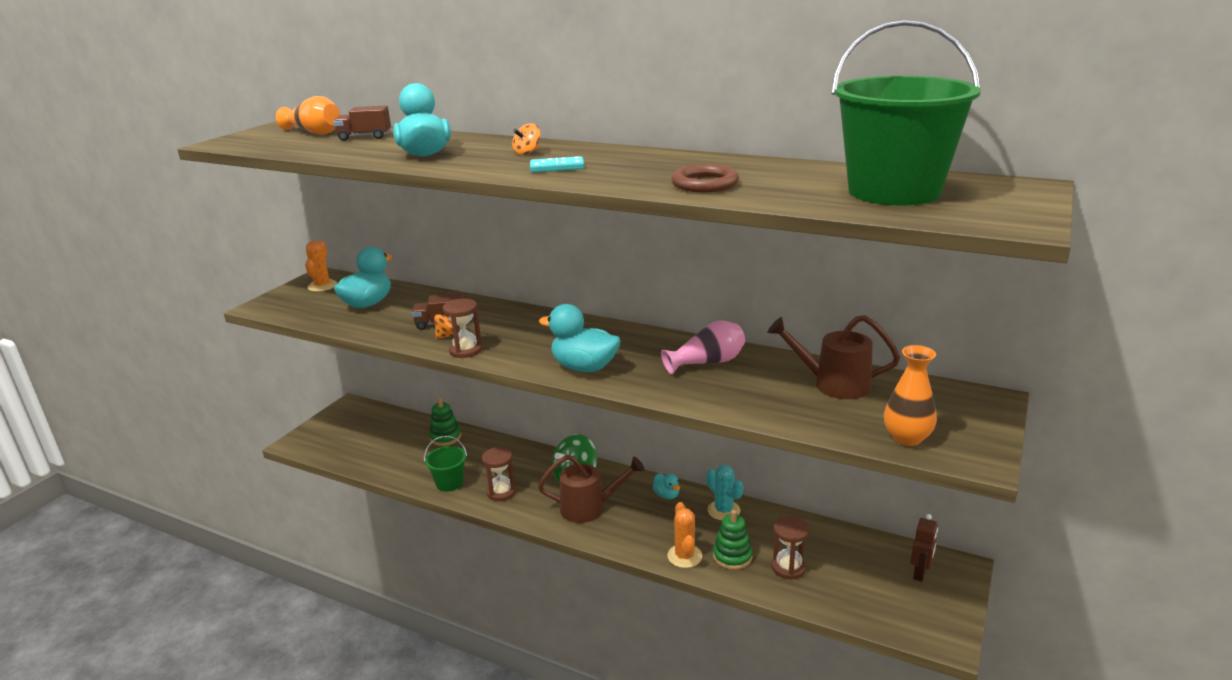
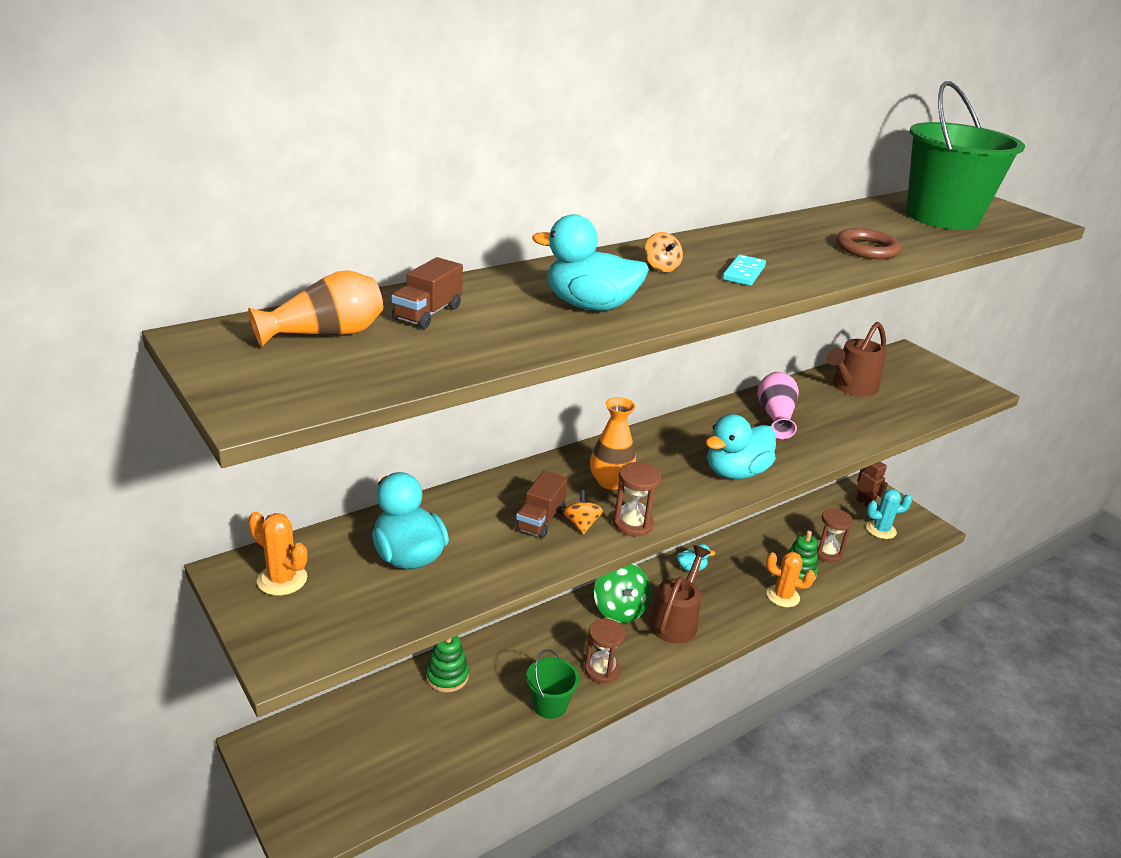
camera: 65 degrees left, 5 degrees up
turquoise cactus [706,465,744,520] -> turquoise cactus moved to [866,489,912,539]
orange vase [884,345,937,446] -> orange vase moved to [590,397,636,490]

